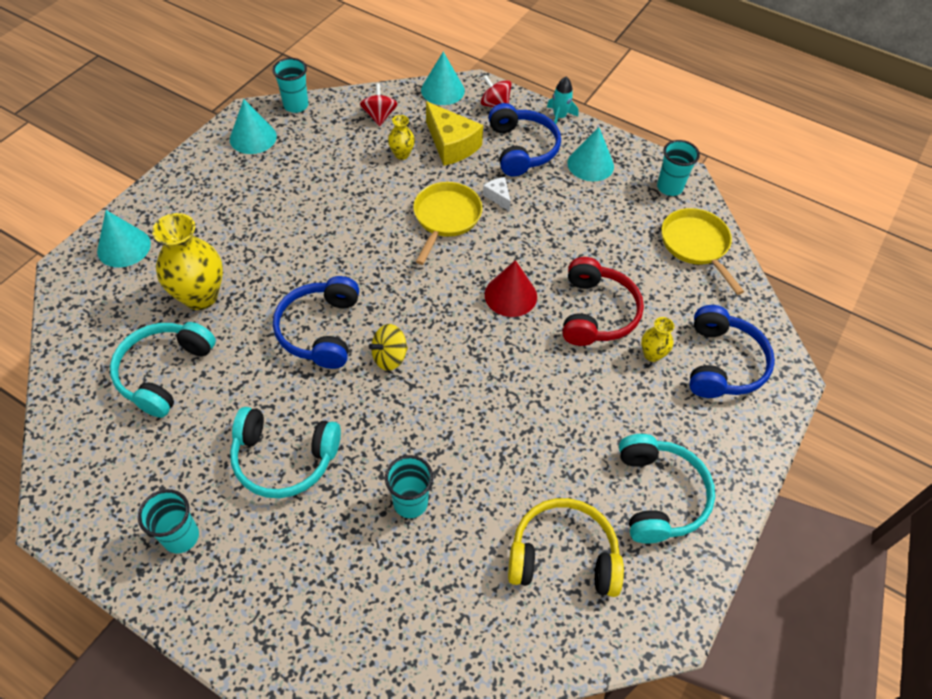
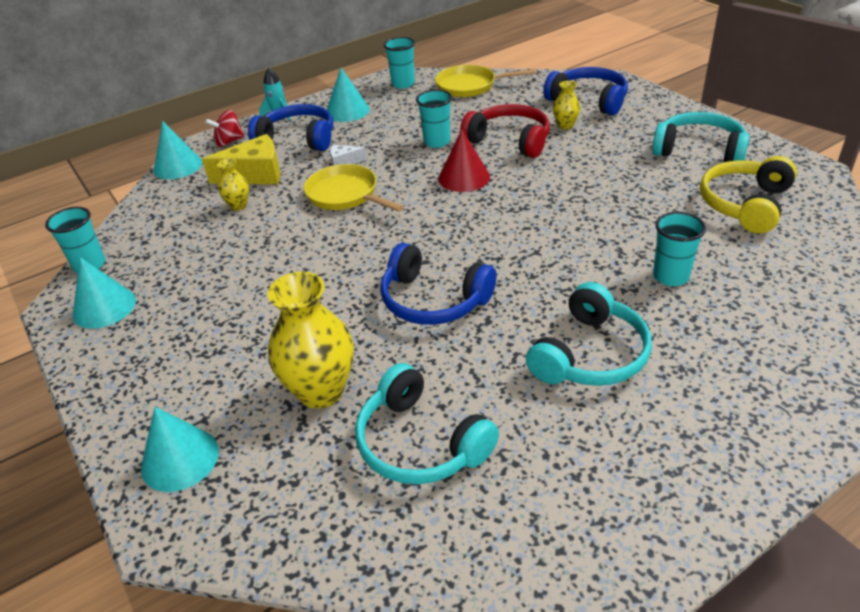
camera: 60 degrees left, 15 degrees down
turquoise cup [138,489,199,553] -> turquoise cup moved to [416,90,452,148]
red spinning top [360,83,397,126] -> none
yellow spinning top [368,324,408,371] -> none

